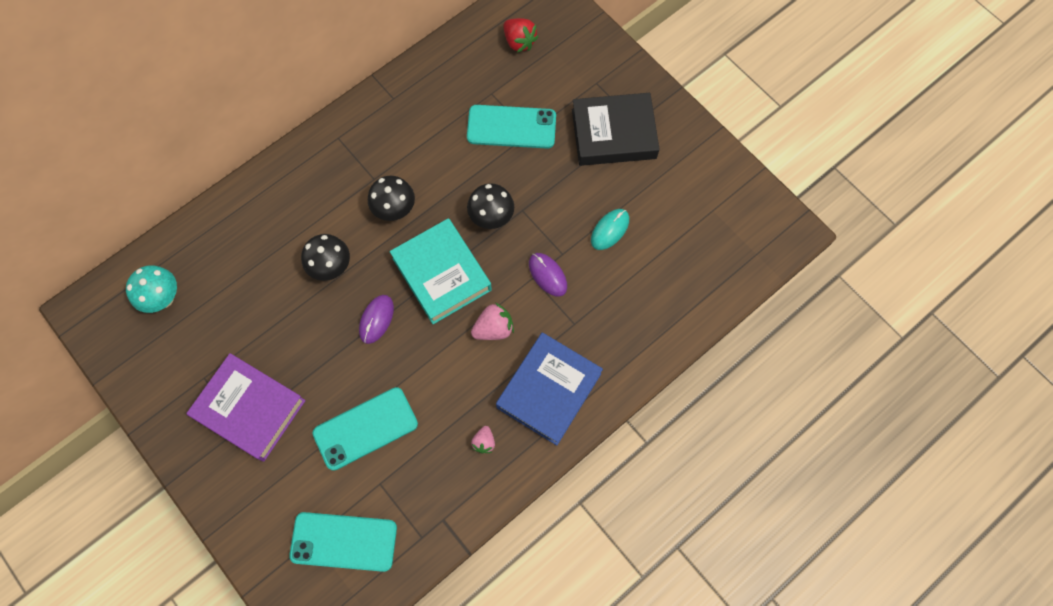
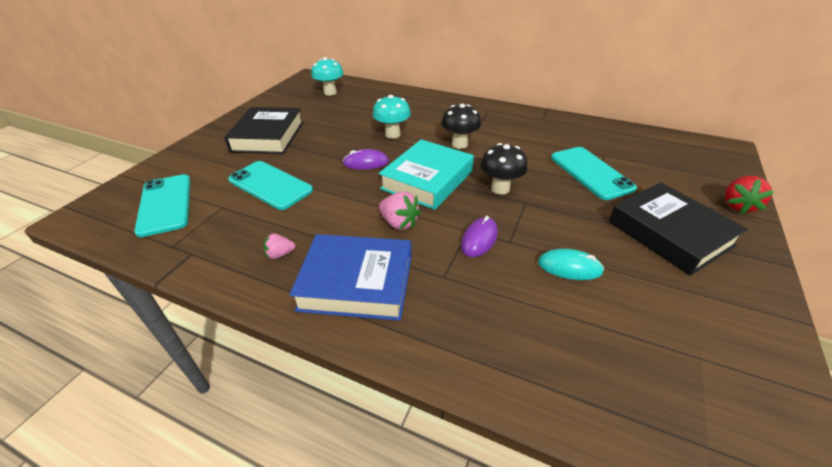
camera: 65 degrees right, 30 degrees down
purple book [186,353,306,462] -> black book [224,107,303,154]
black mushroom [301,234,350,281] -> turquoise mushroom [373,95,411,138]
red strawberry [503,18,539,53] -> red strawberry moved to [725,176,774,214]

